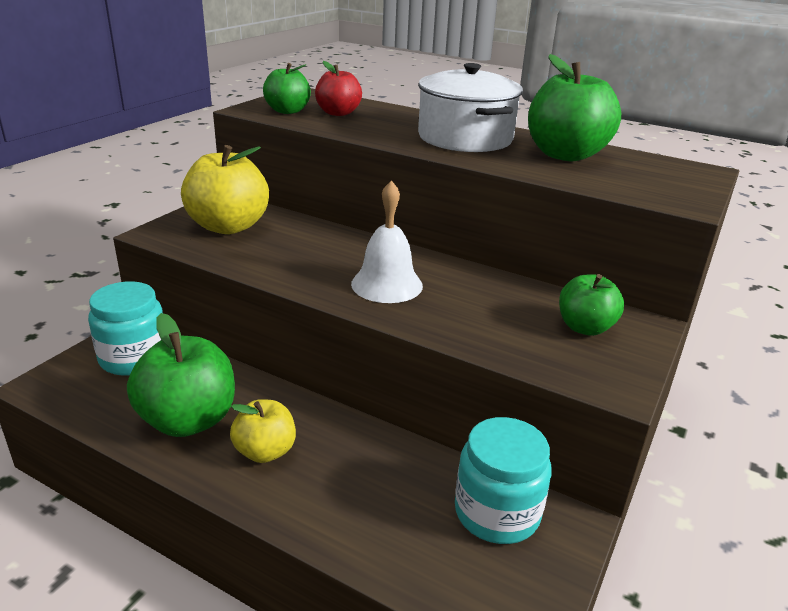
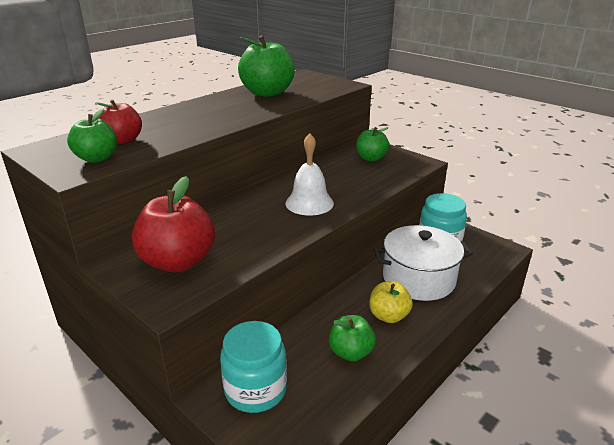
camera: 75 degrees left, 0 degrees up
green apple [127,313,235,437] -> green apple [329,315,376,361], size x0.60
yellow apple [181,145,269,234] -> red apple [132,176,215,272]
white pot [418,63,523,152] -> white pot moved to [373,225,473,301]

